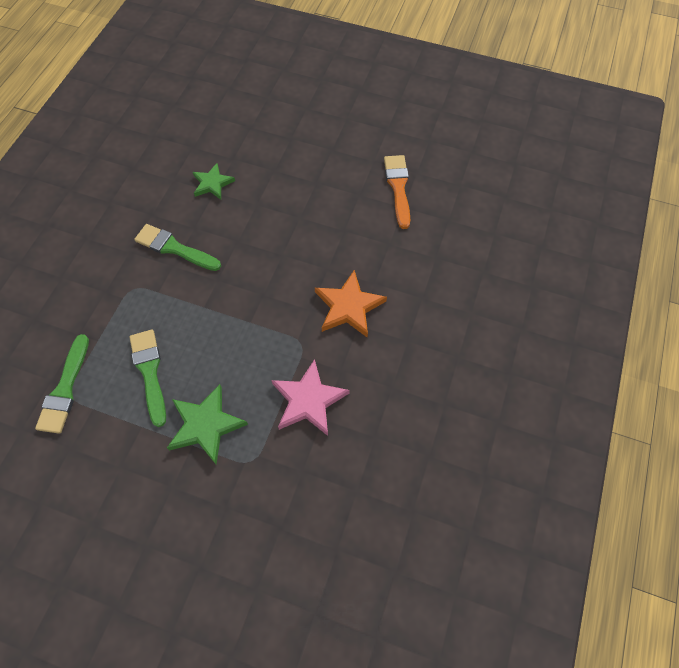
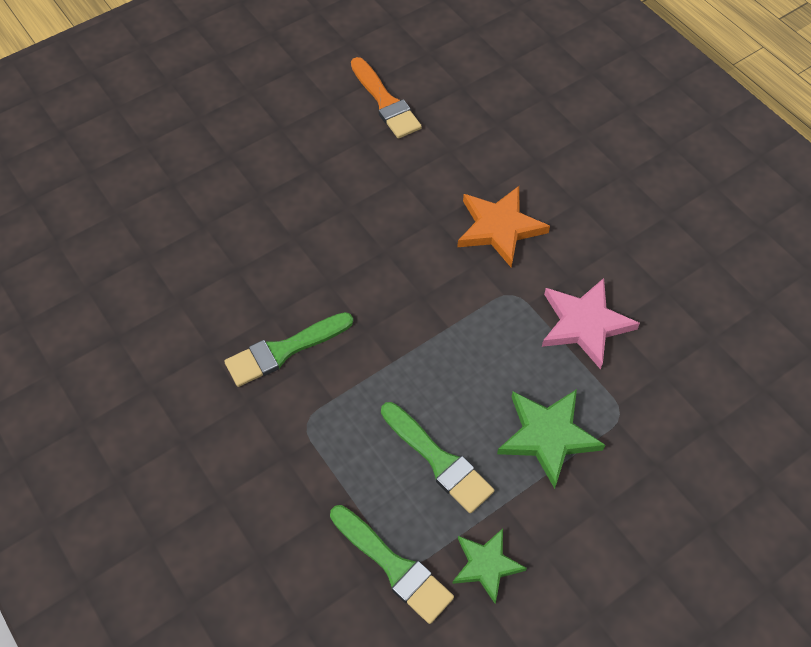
camera: 55 degrees left, 5 degrees down
green brush [130,330,166,427] -> green brush turned 150 degrees counterclockwise [381,402,494,513]
green star [193,163,235,200] -> green star moved to [453,528,527,604]
orange brush [384,155,410,229] -> orange brush turned 150 degrees counterclockwise [351,57,422,139]

